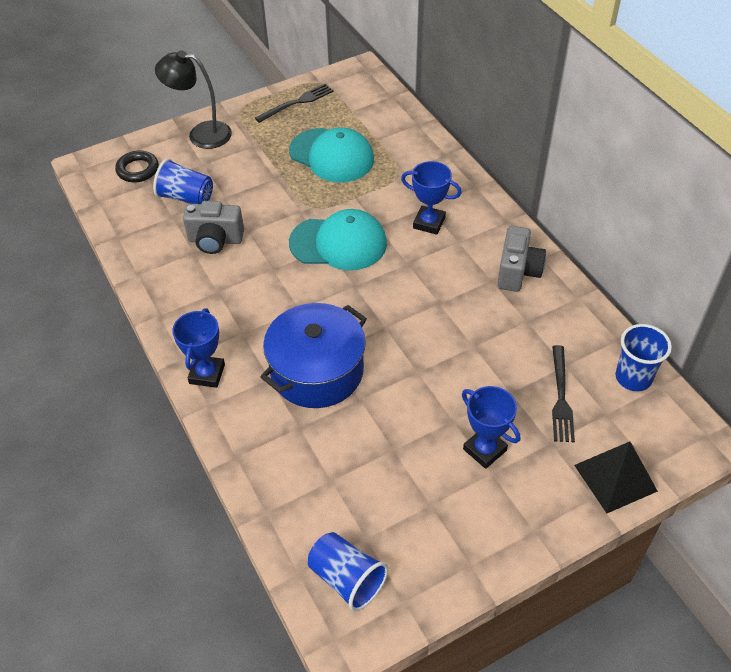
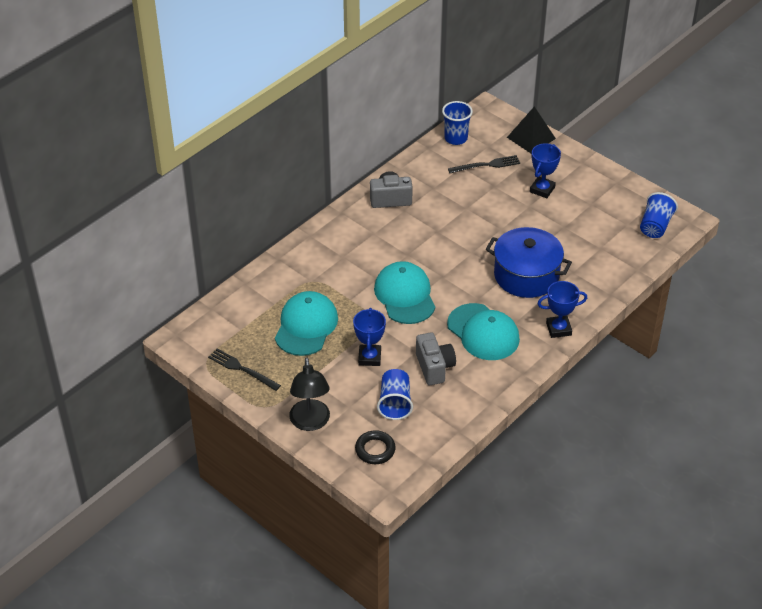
camera: 110 degrees left, 5 degrees down
blue trophy [401,161,462,235] -> blue trophy moved to [353,308,386,366]
none -> turquoise cap [447,303,520,360]

